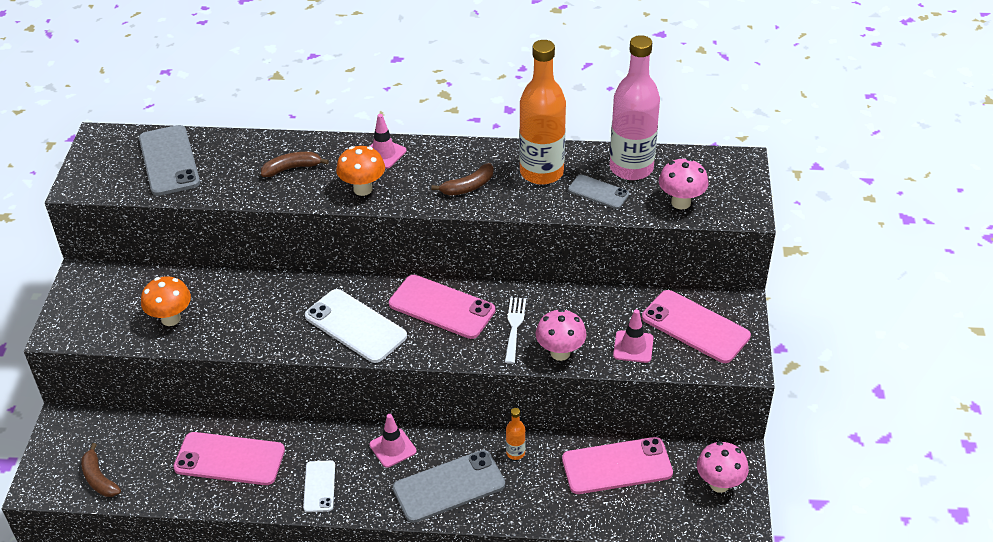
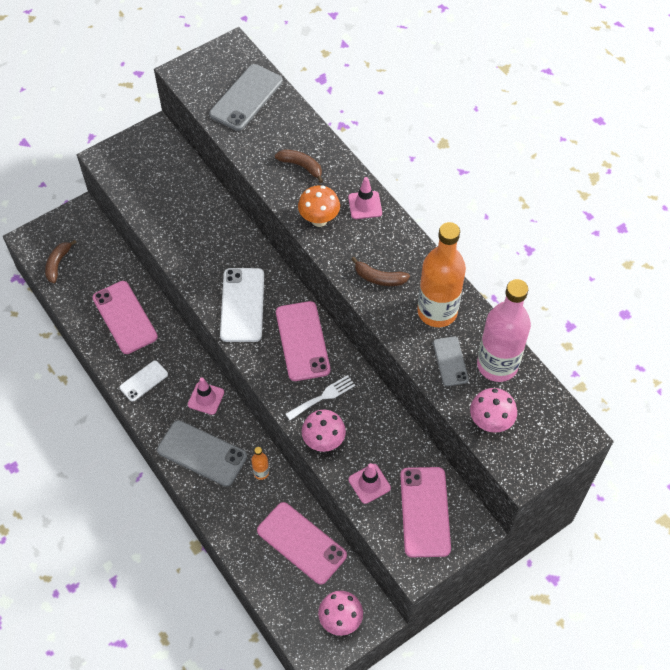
camera: 50 degrees right, 15 degrees up
orange mushroom [141,276,191,326] -> none

